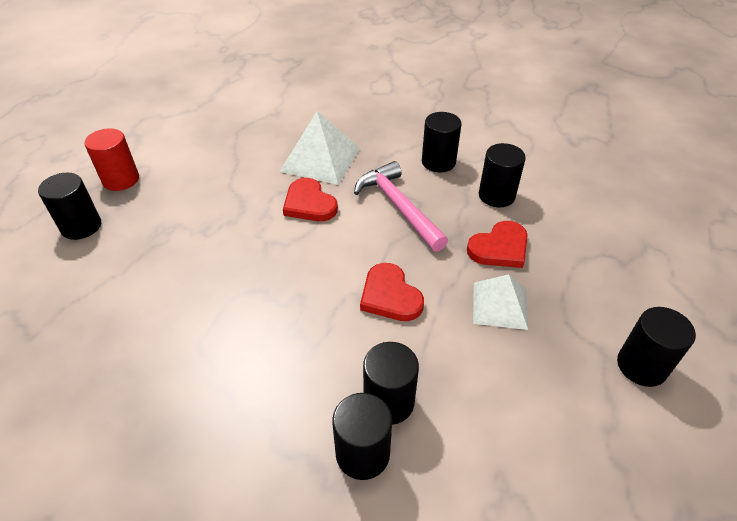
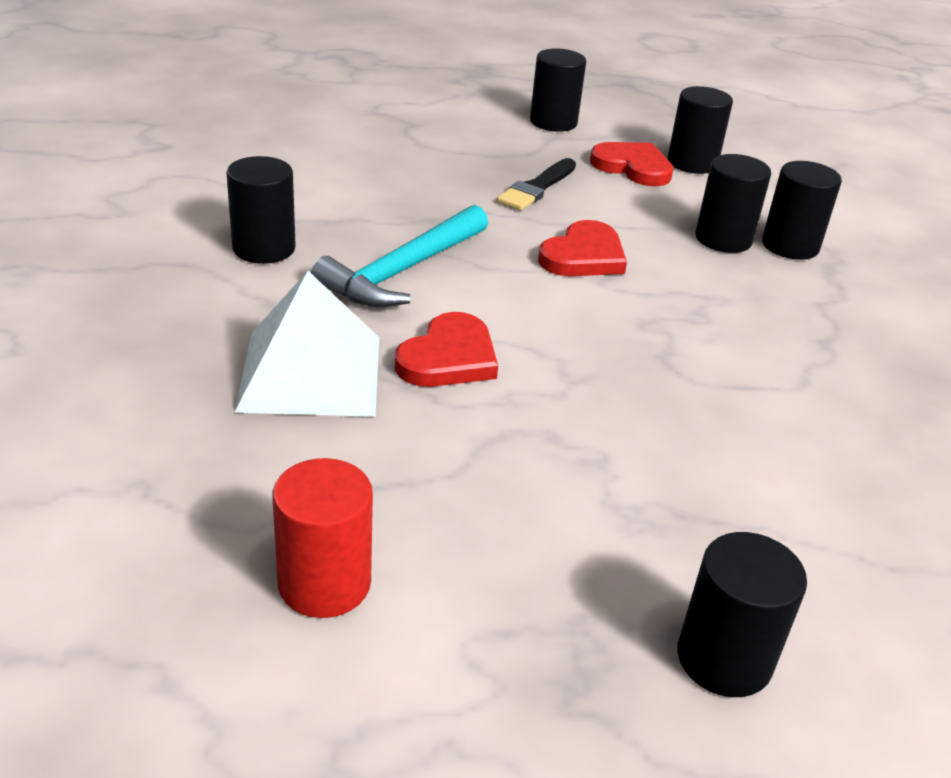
camera: 115 degrees left, 10 degrees down
red cylinder [84,128,139,191] -> red cylinder moved to [272,458,373,618]
pink hammer [354,161,448,252] -> turquoise hammer [311,205,488,307]
red heart [467,221,528,268] -> red heart moved to [590,142,674,186]
white pyramid [473,274,528,330] -> black brush [497,158,576,210]
black cylinder [479,143,526,207] -> black cylinder moved to [668,86,733,174]

